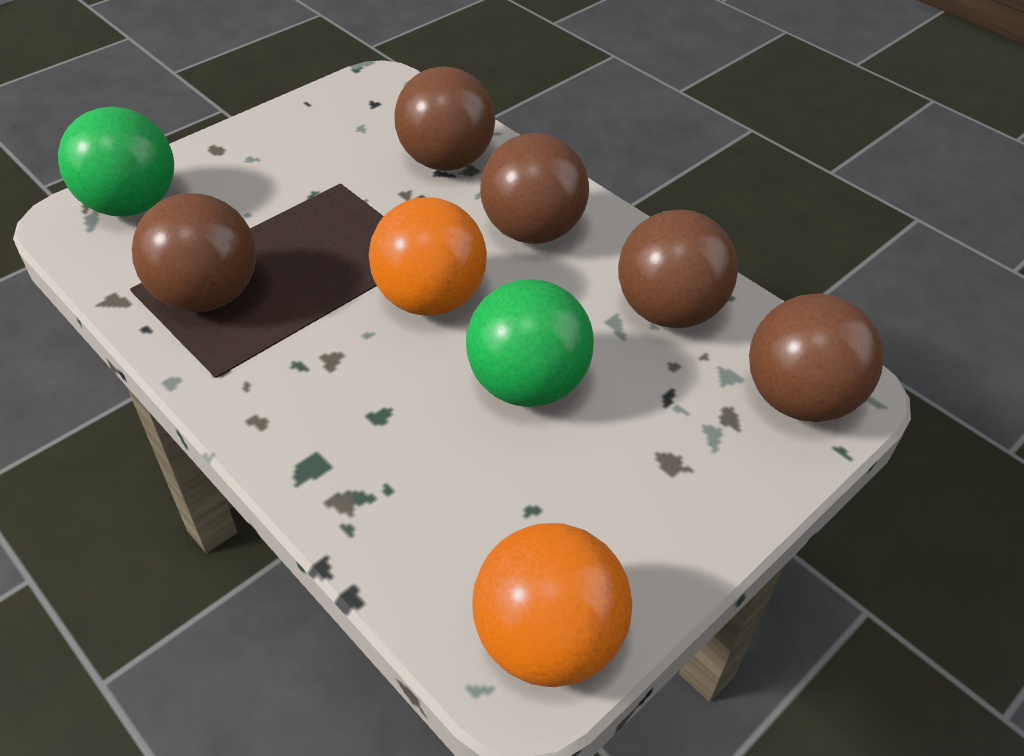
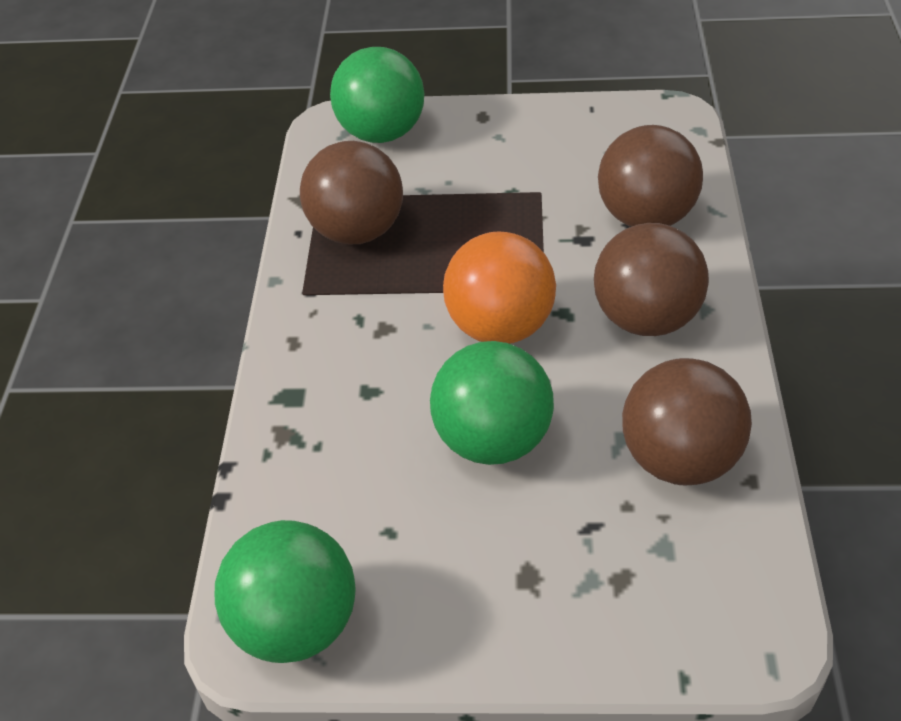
camera: 50 degrees right, 0 degrees up
orange ball [473,523,632,687] -> green ball [215,520,356,663]
brown ball [749,293,884,422] -> none

